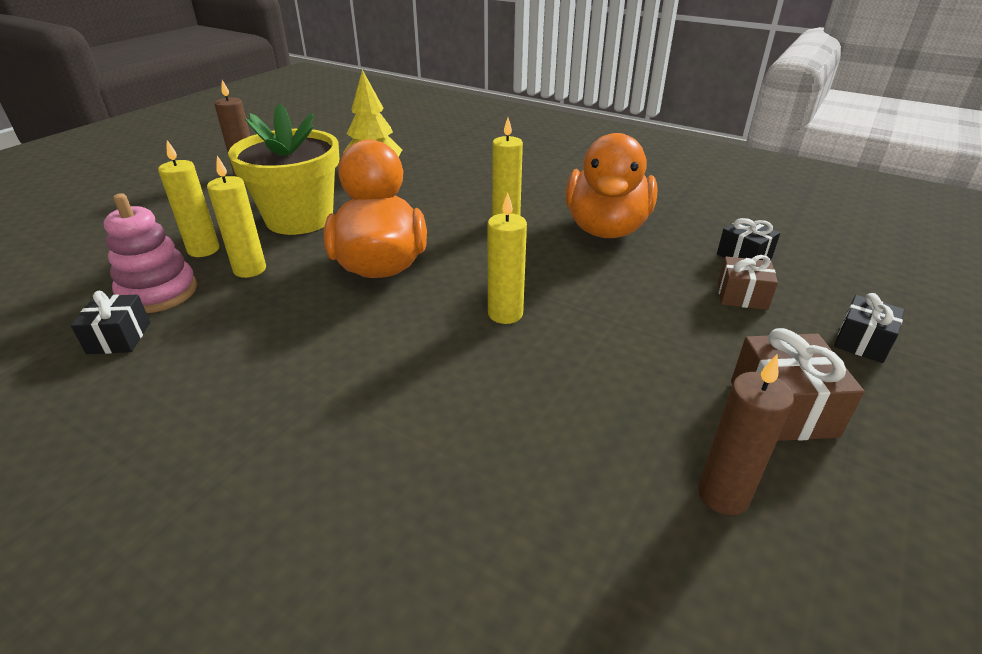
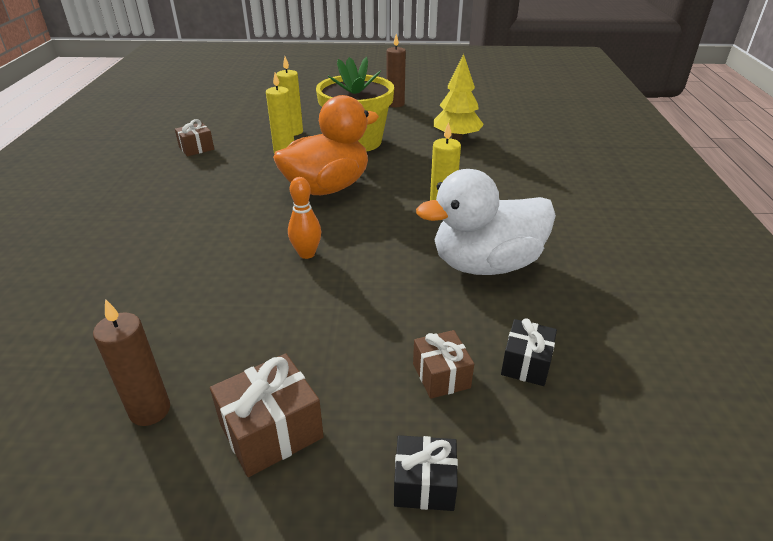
camera: 60 degrees right, 0 degrees up
black gift [71,291,150,354] -> brown gift [175,119,214,157]
pink stacking toy [104,193,197,313] -> none
yellow candle [488,193,527,324] -> orange bowling pin [288,177,321,259]
orange duck [565,133,658,238] -> white duck [416,169,556,275]

